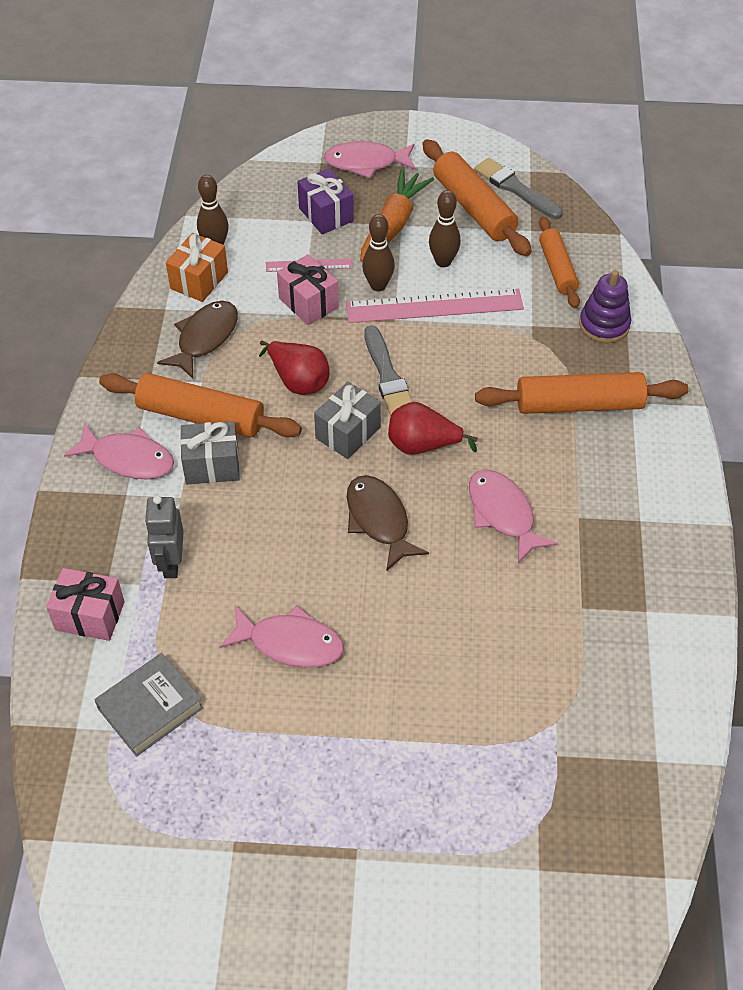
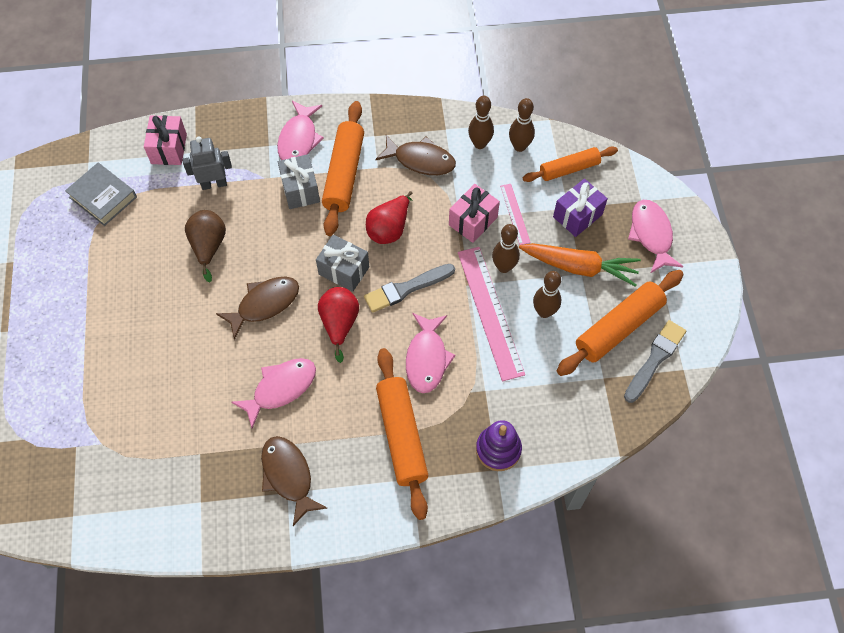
camera: 80 degrees right, 10 degrees up
orange gift [166,233,228,302] -> brown bowling pin [468,96,494,149]
pink fish [220,605,344,668] -> pink fish moved to [406,313,456,393]
orange rolling pin [539,216,580,308] -> orange rolling pin moved to [523,146,618,182]
none -> brown pear [185,210,226,282]
none -> brown fish [261,436,327,526]

